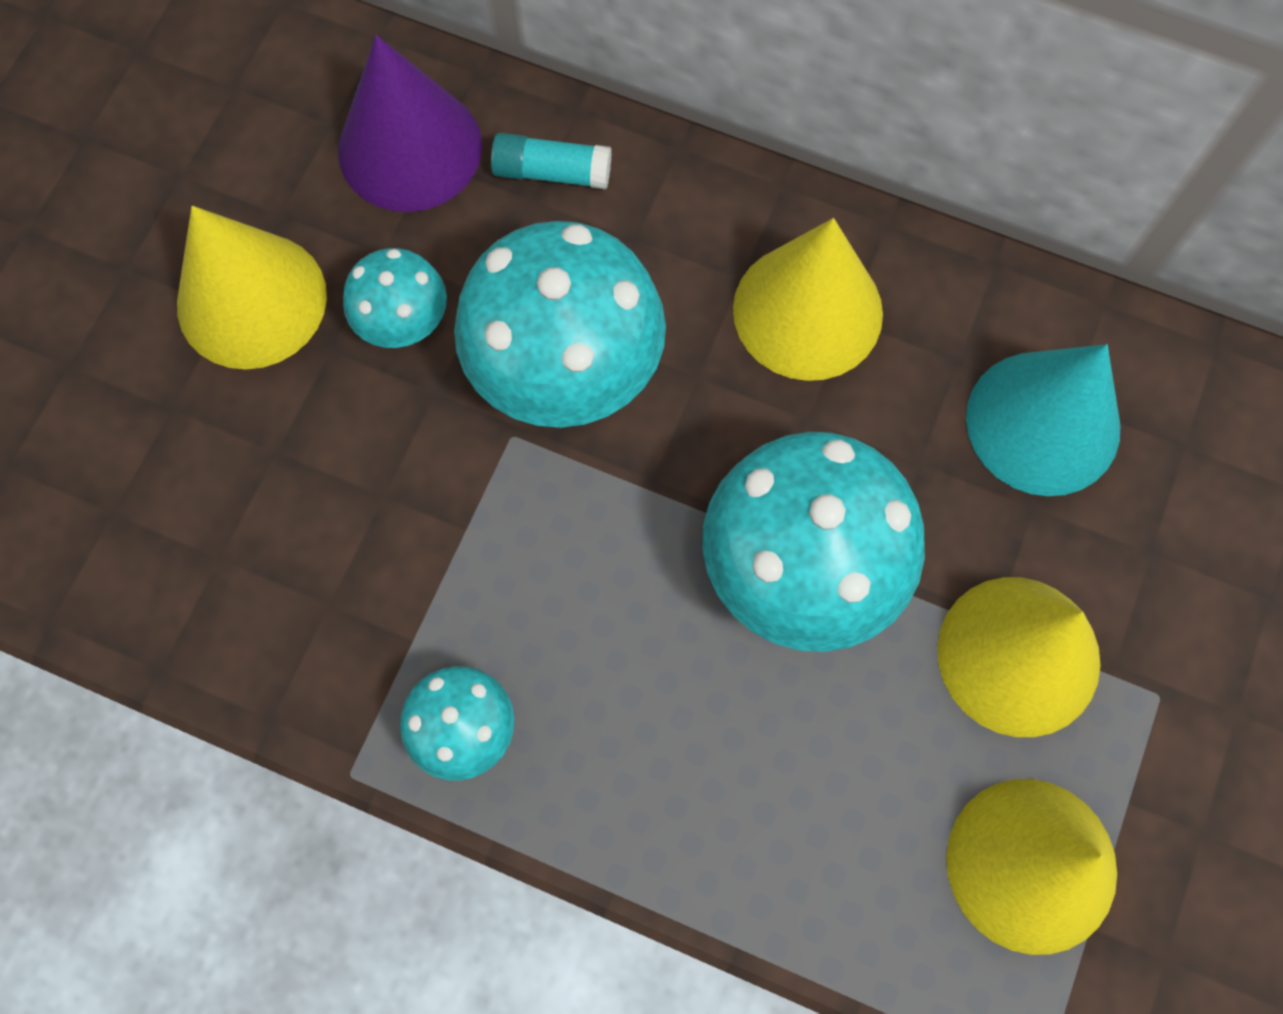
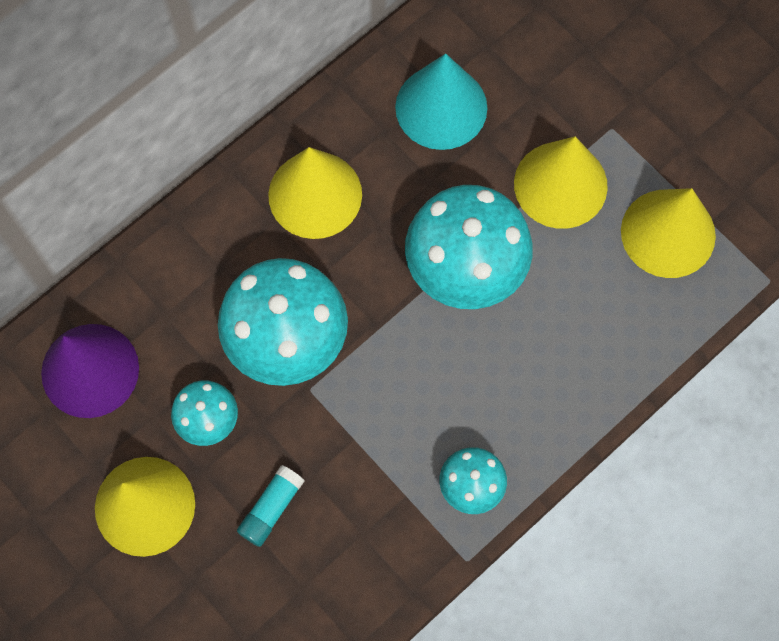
camera: 65 degrees left, 0 degrees up
turquoise glue stick [491,133,611,189] -> turquoise glue stick moved to [237,465,304,547]

